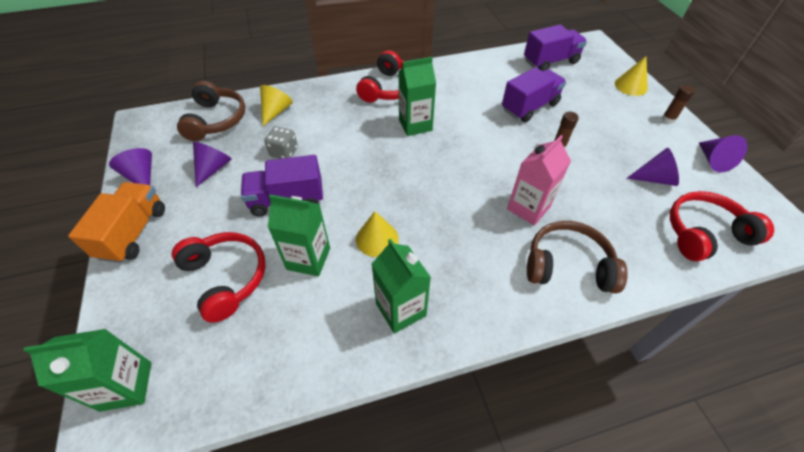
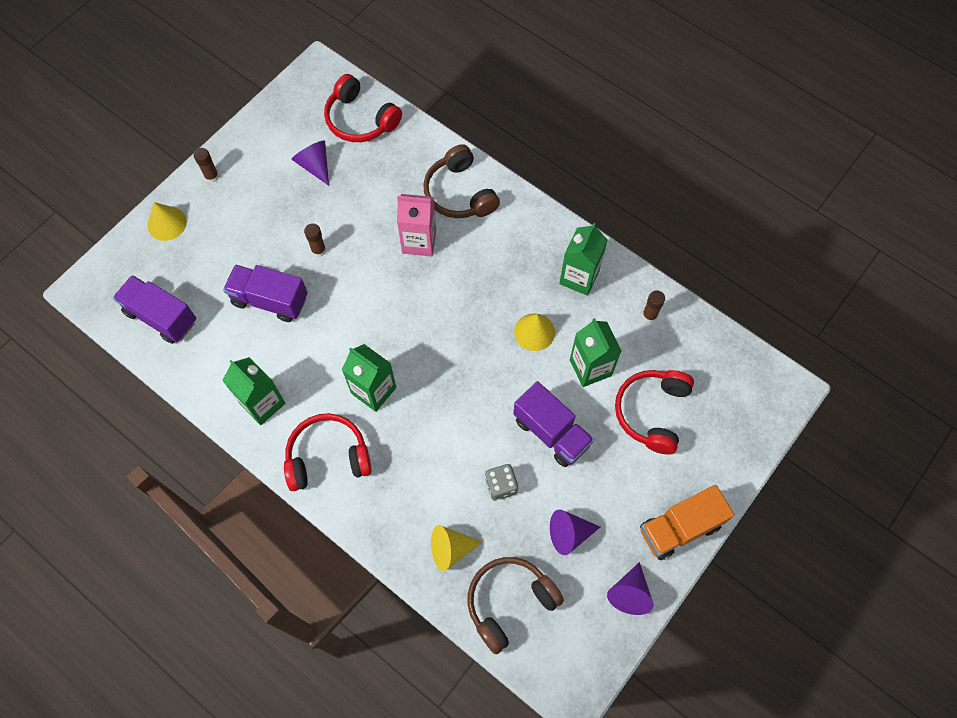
camera: 125 degrees left, 15 degrees up
green carton [23,329,151,412] -> green carton moved to [222,357,285,425]
purple cone [699,135,747,173] -> none
none -> brown glue stick [642,290,665,323]

